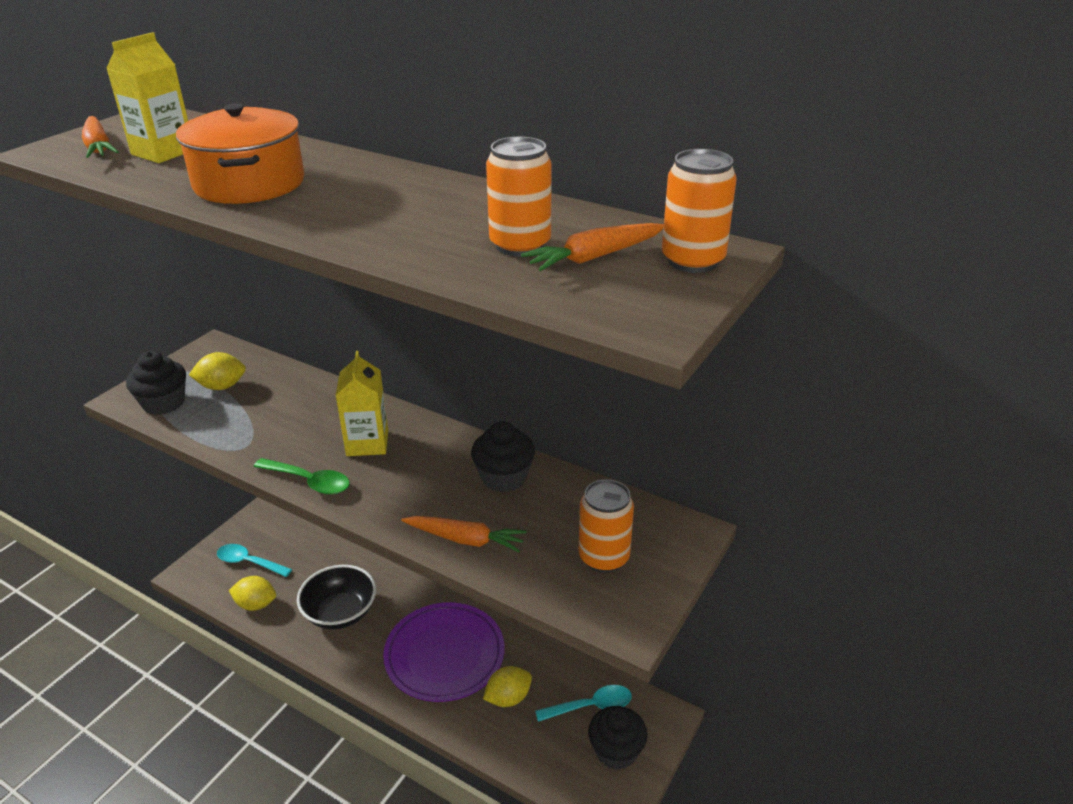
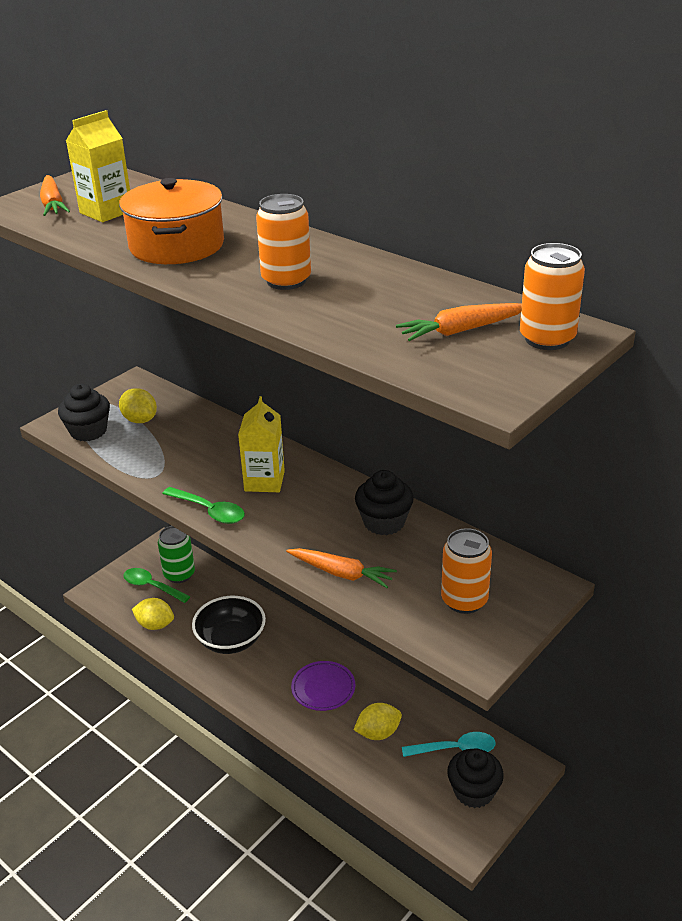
camera: 10 degrees right, 0 degrees up
yellow lemon [189,352,246,390] -> yellow lemon turned 45 degrees clockwise [119,388,157,423]
turquoise spoon [217,544,292,577] -> green spoon [123,568,190,603]
purple plate [383,602,504,702] -> purple plate [291,661,355,711], size x0.56
orange can [486,137,552,257] -> orange can moved to [256,194,311,290]
none -> green can [158,526,195,583]

